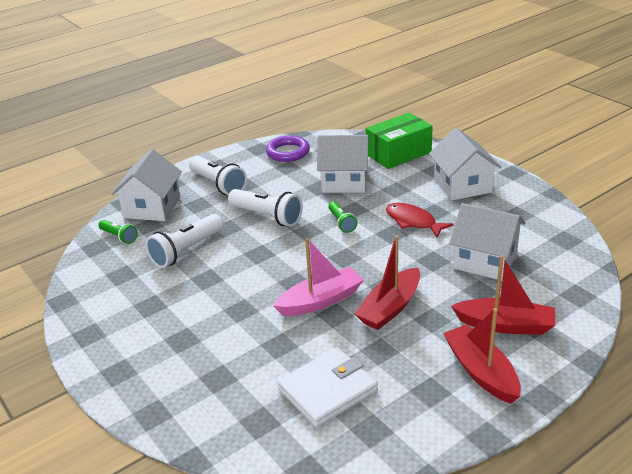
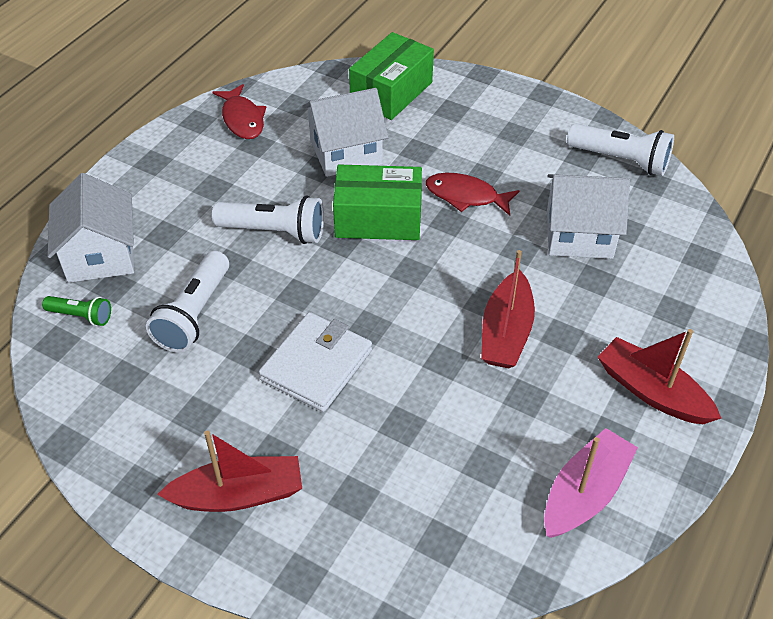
camera: 25 degrees left, 15 degrees up
white flashlight [189,156,247,195] -> white flashlight moved to [567,123,674,176]
purple ring [266,136,310,162] -> red fish [213,84,266,139]
pink boat [273,238,364,316] -> pink boat moved to [544,428,638,538]
white wallet [277,347,378,427] -> white wallet moved to [259,312,372,412]
green flashlight [329,202,357,233] -> green box [333,165,422,240]
white house [429,128,501,201] -> none
red boat [451,255,555,335] -> red boat moved to [157,430,302,512]

